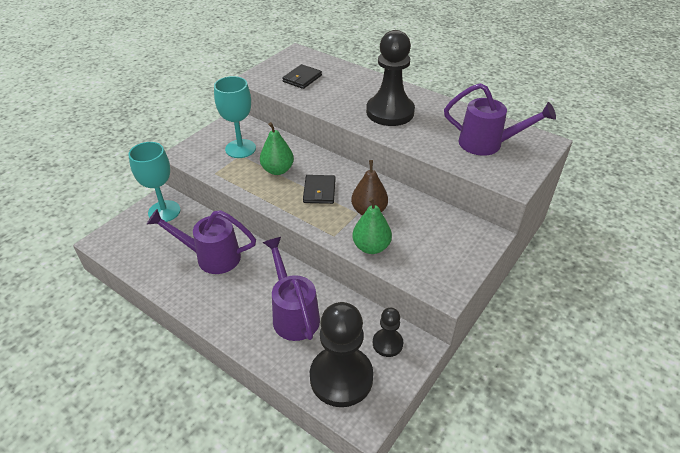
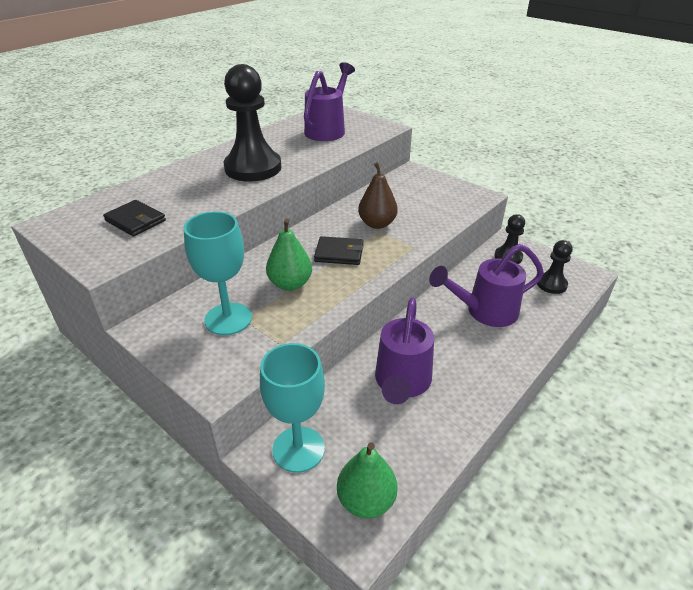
camera: 85 degrees left, 5 degrees down
black pawn [310,302,374,407] -> black pawn [537,240,573,294], size x0.51
green pear [352,197,392,254] -> green pear moved to [337,442,398,518]

